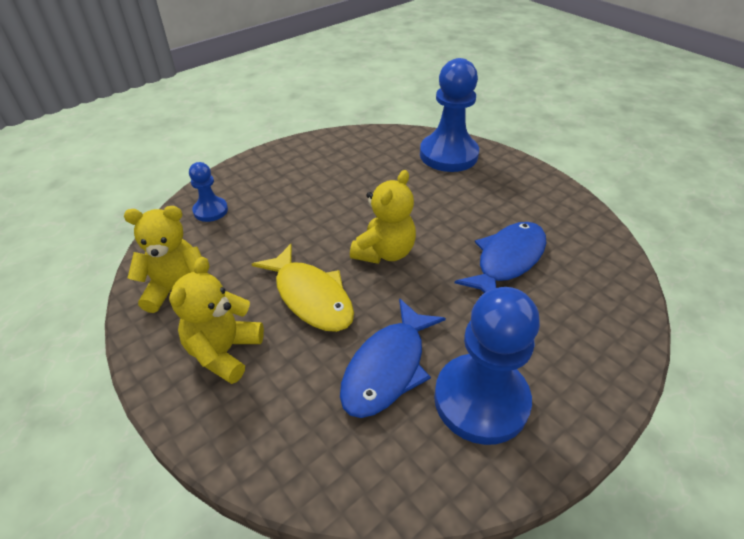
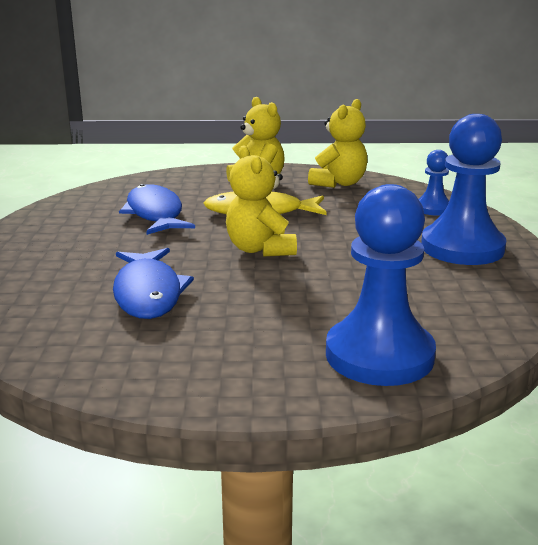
camera: 130 degrees right, 20 degrees down
blue pawn [434,287,540,445] -> blue pawn moved to [421,114,506,265]

